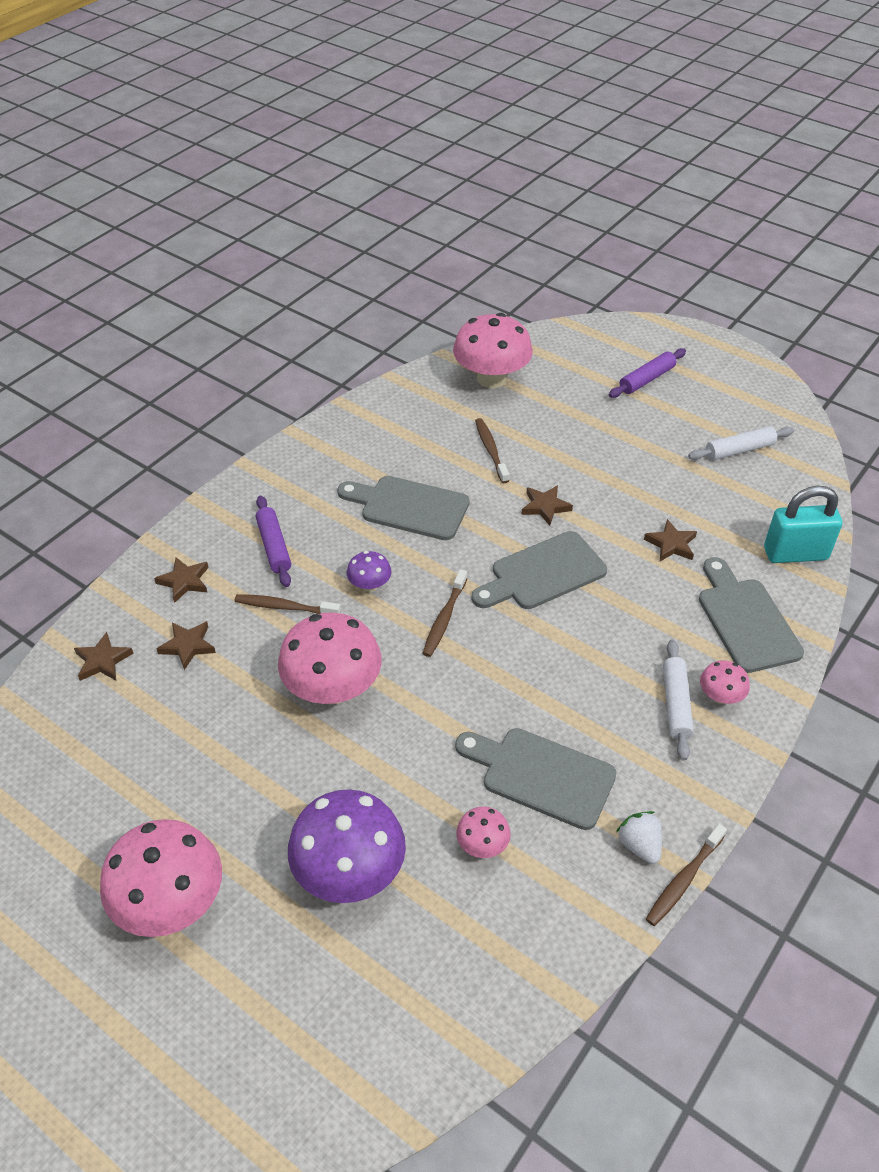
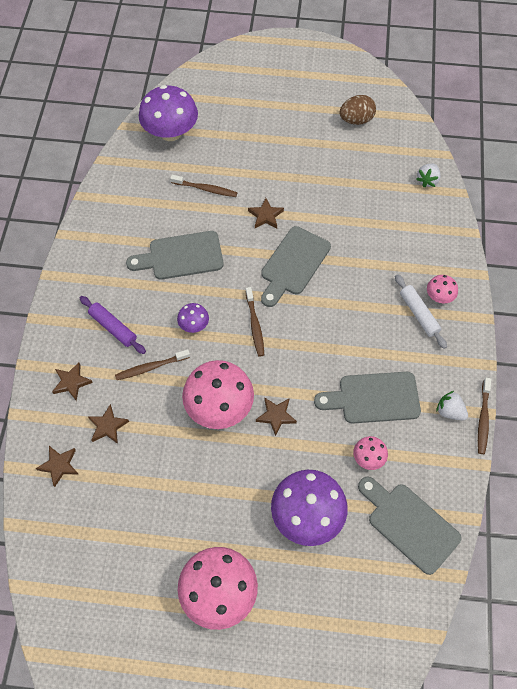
camera: 30 degrees left, 15 degrees up
pink mushroom [453,313,533,388] -> purple mushroom [139,85,198,141]
brown toothbrush [475,418,509,483] -> brown toothbrush turned 150 degrees clockwise [170,175,237,197]
purple rolling pin [609,348,686,398] -> none
brown star [644,519,697,561] -> brown star moved to [256,397,297,436]
white rolling pin [688,426,794,460] -> brown egg [339,95,376,125]
grey cutting board [699,557,804,673] -> grey cutting board moved to [358,477,462,575]
turquoise padlock [764,485,842,563] -> white strawberry [416,164,441,187]

